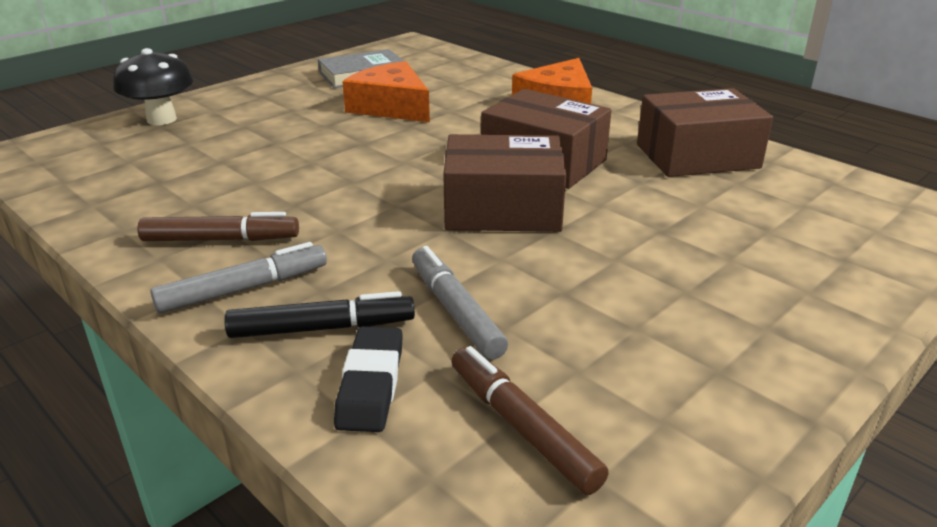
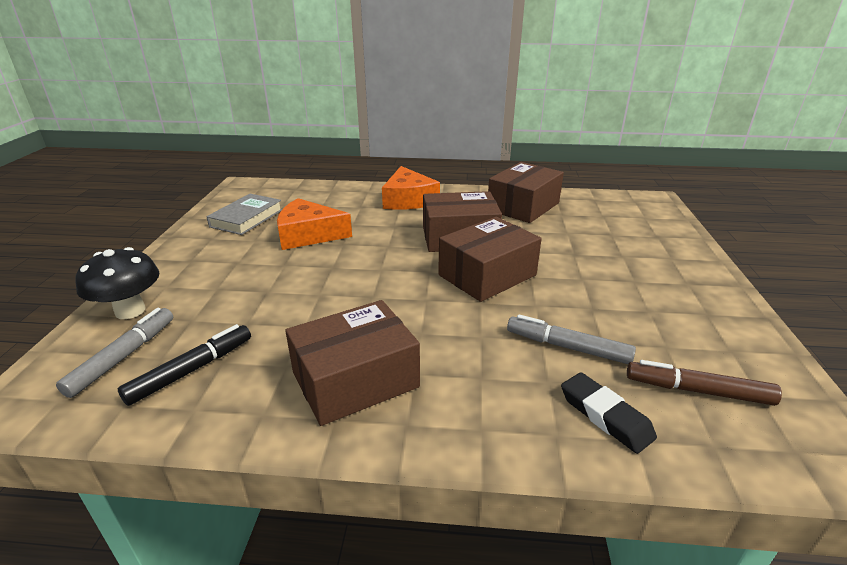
camera: 40 degrees left, 0 degrees up
brown marker [138,212,299,241] -> brown box [285,300,420,426]
grey marker [150,242,327,314] -> grey marker moved to [56,308,173,398]
black marker [224,291,415,338] -> black marker moved to [118,324,251,406]

